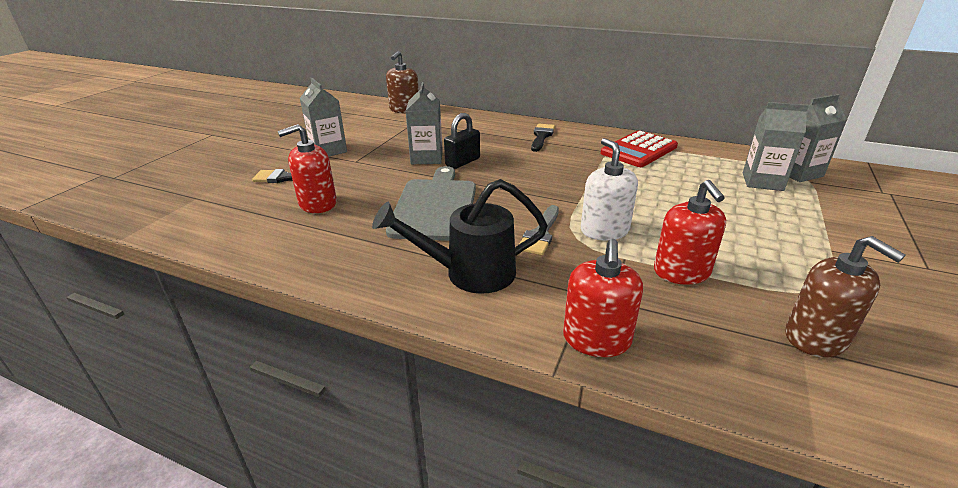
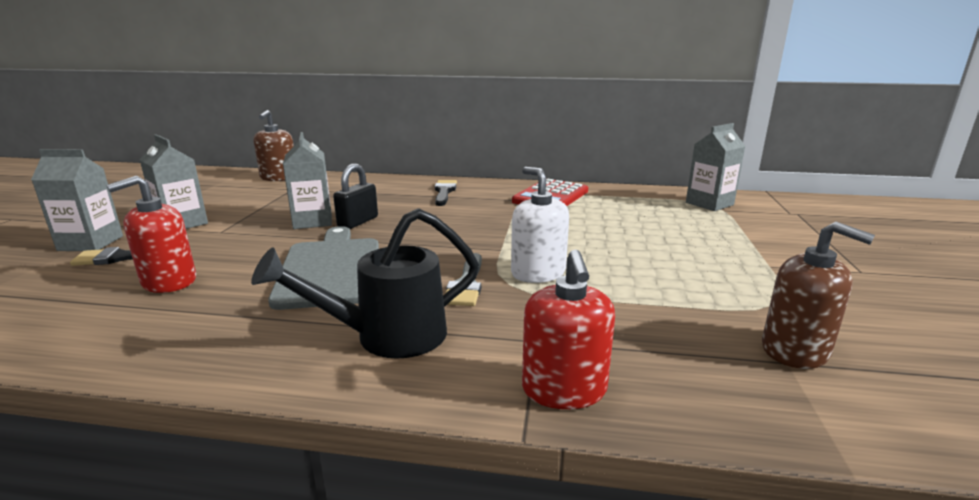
camera: 15 degrees left, 10 degrees down
red soap dispenser [654,180,726,285] -> none
grey carton [743,102,809,191] -> grey carton moved to [31,149,123,251]

